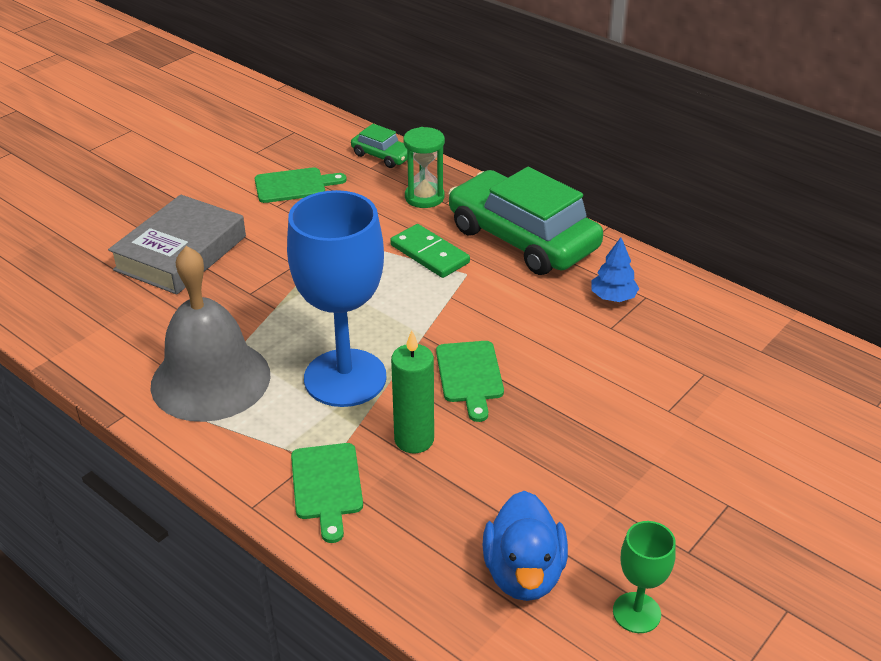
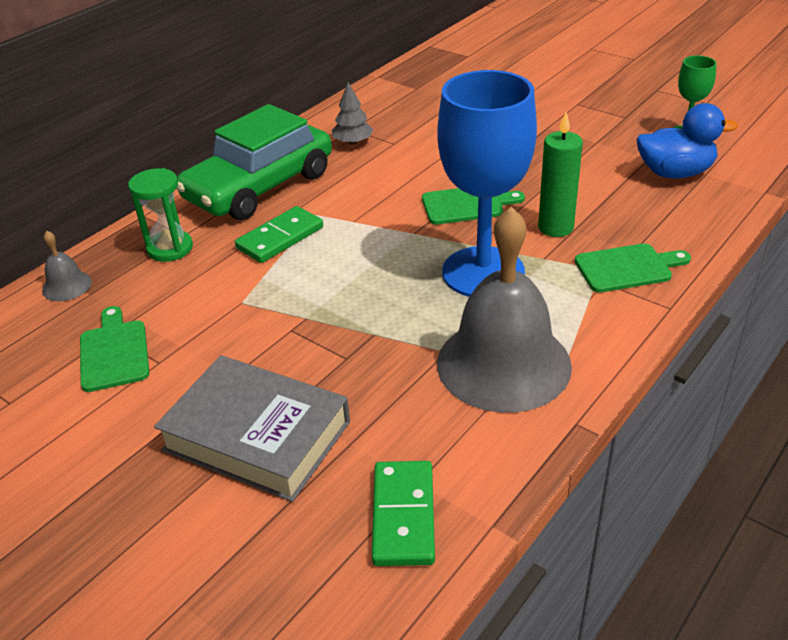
camera: 90 degrees left, 0 degrees up
green car [351,124,408,168] -> grey bell [42,231,92,301]
blue tree [591,238,639,302] -> grey tree [332,83,373,145]
none -> green domino [372,461,435,566]

